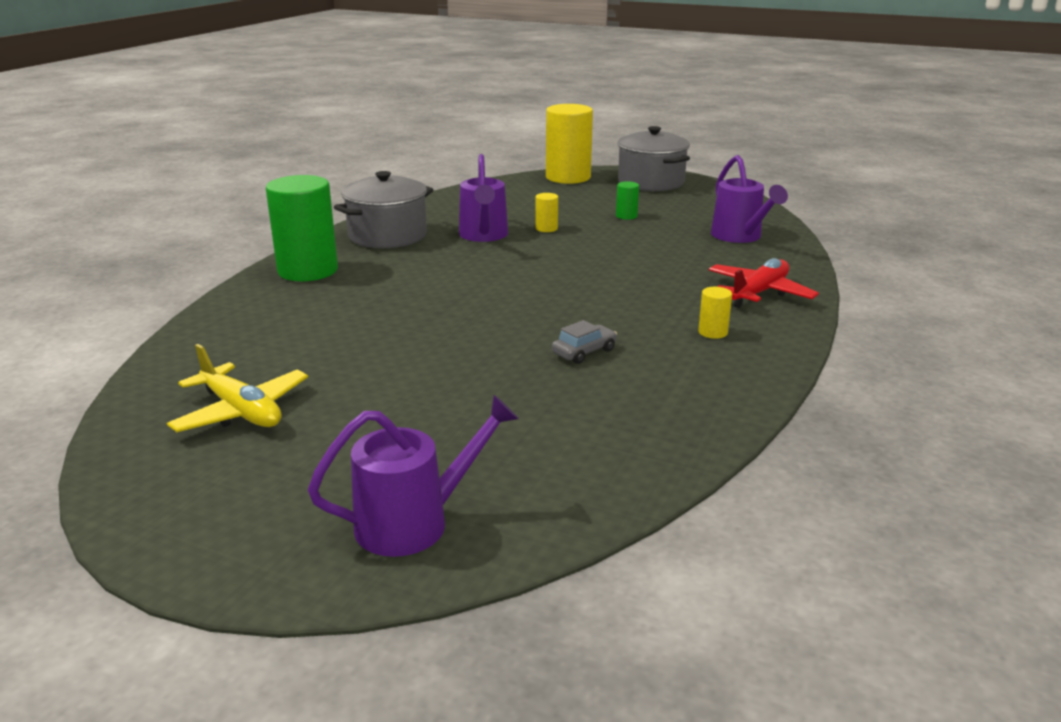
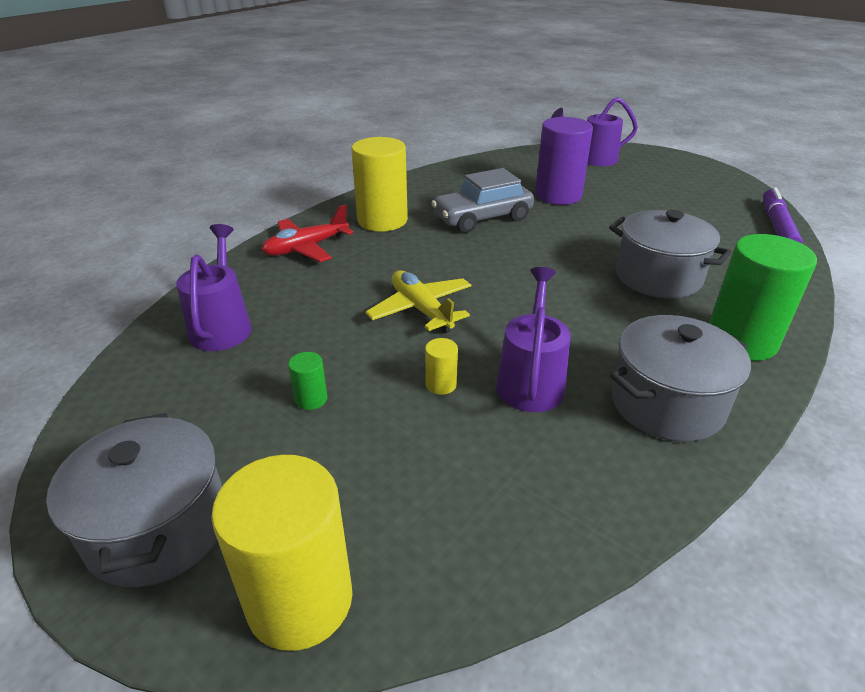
camera: 165 degrees left, 10 degrees up
yellow plane [167,344,308,432] -> yellow plane moved to [366,270,471,333]
grey car [552,320,617,364] -> grey car [432,168,534,233], size x2.06
yellow cylinder [698,287,732,339] -> yellow cylinder [351,137,408,232], size x2.36
none -> purple cylinder [535,117,593,205]
none -> grey pot [609,210,732,298]
none -> purple marker [763,187,803,243]

